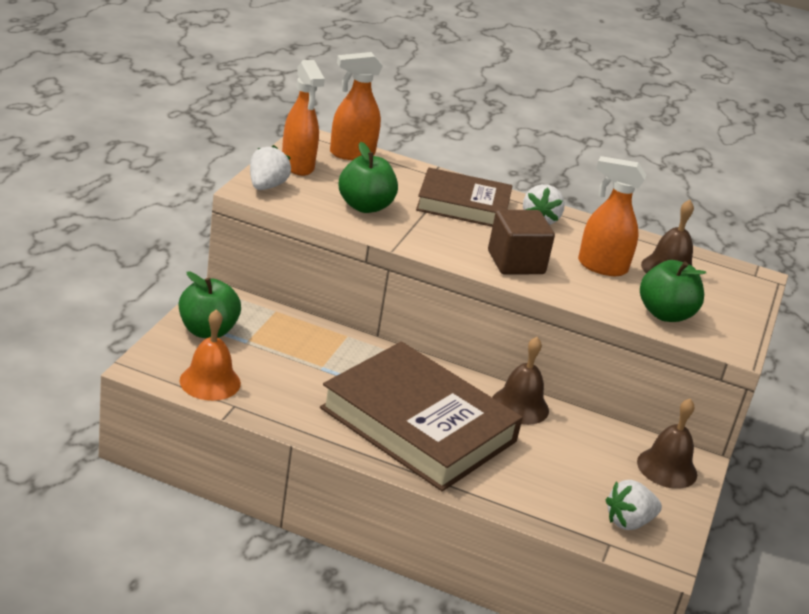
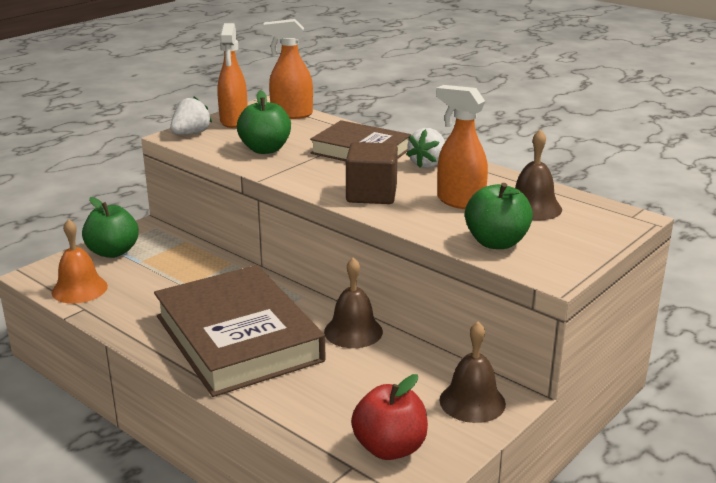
camera: 25 degrees right, 5 degrees down
white strawberry [606,480,662,530] -> red apple [351,374,428,460]

